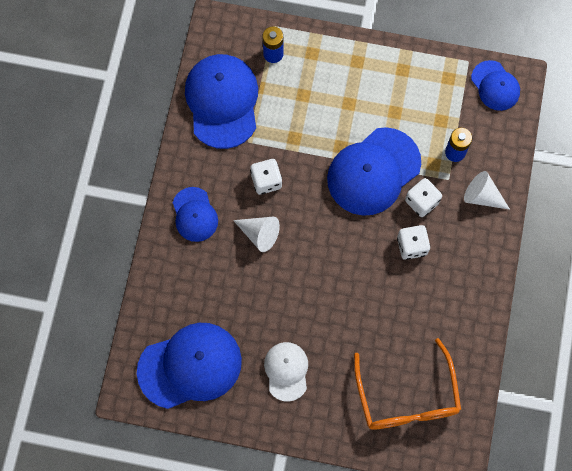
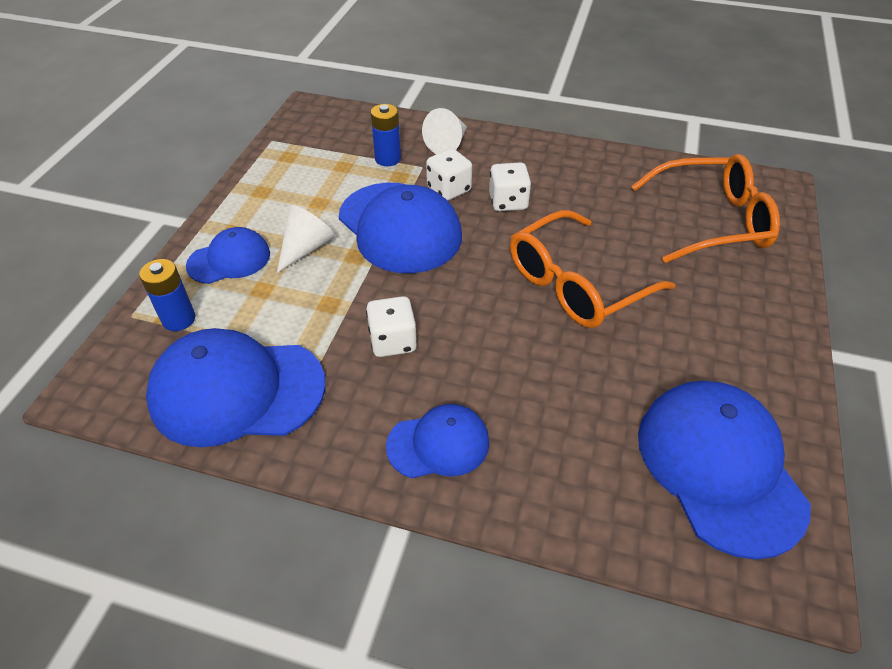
camera: 85 degrees left, 25 degrees down
white cone [233,217,280,252] -> white cone moved to [277,205,335,273]
white cap [264,342,308,402] -> none
blue cap [471,60,520,111] -> blue cap moved to [186,227,270,284]
none -> orange glasses [510,210,675,328]

